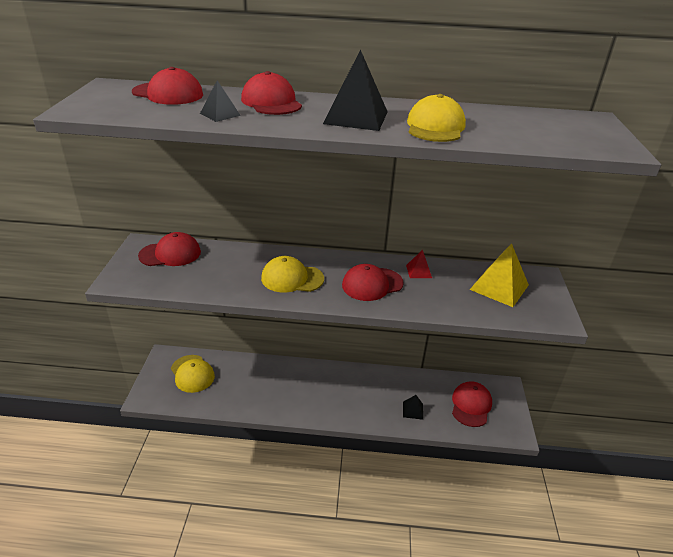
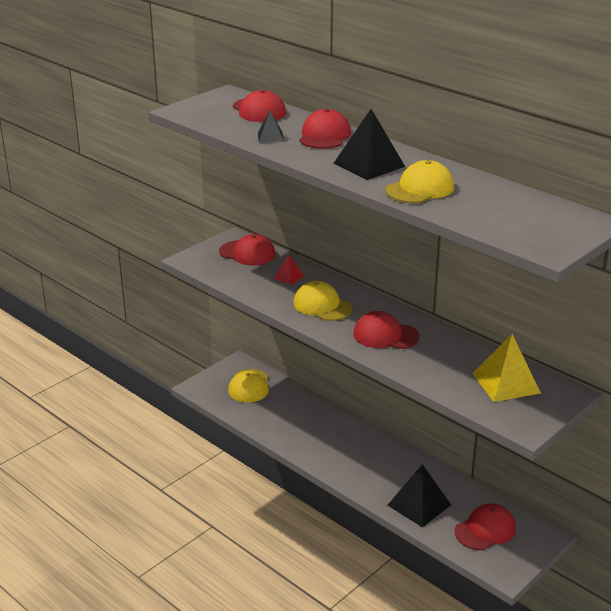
camera: 40 degrees right, 5 degrees down
black pyramid [403,395,423,420] -> black pyramid [388,464,451,527], size x1.94
red pyramid [406,250,432,278] -> red pyramid moved to [273,254,304,285]

